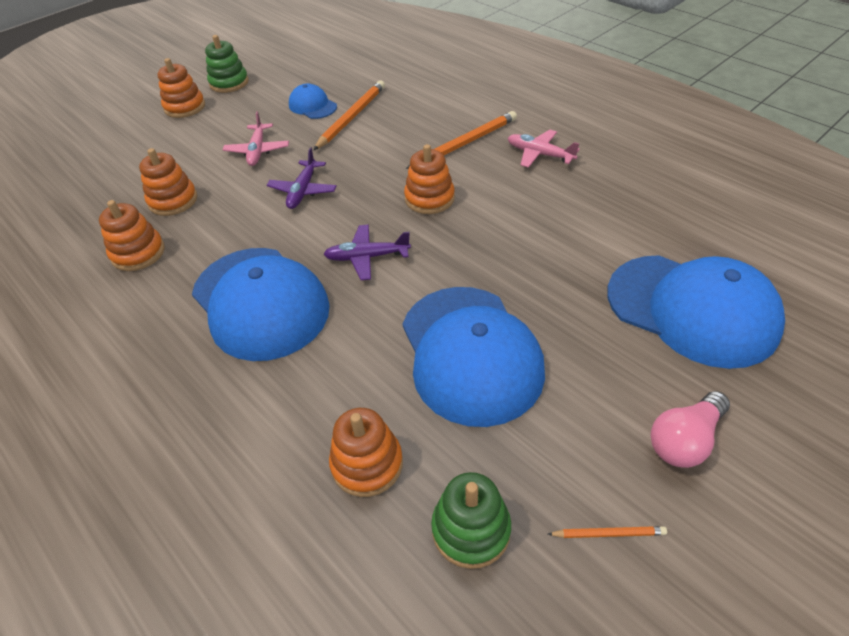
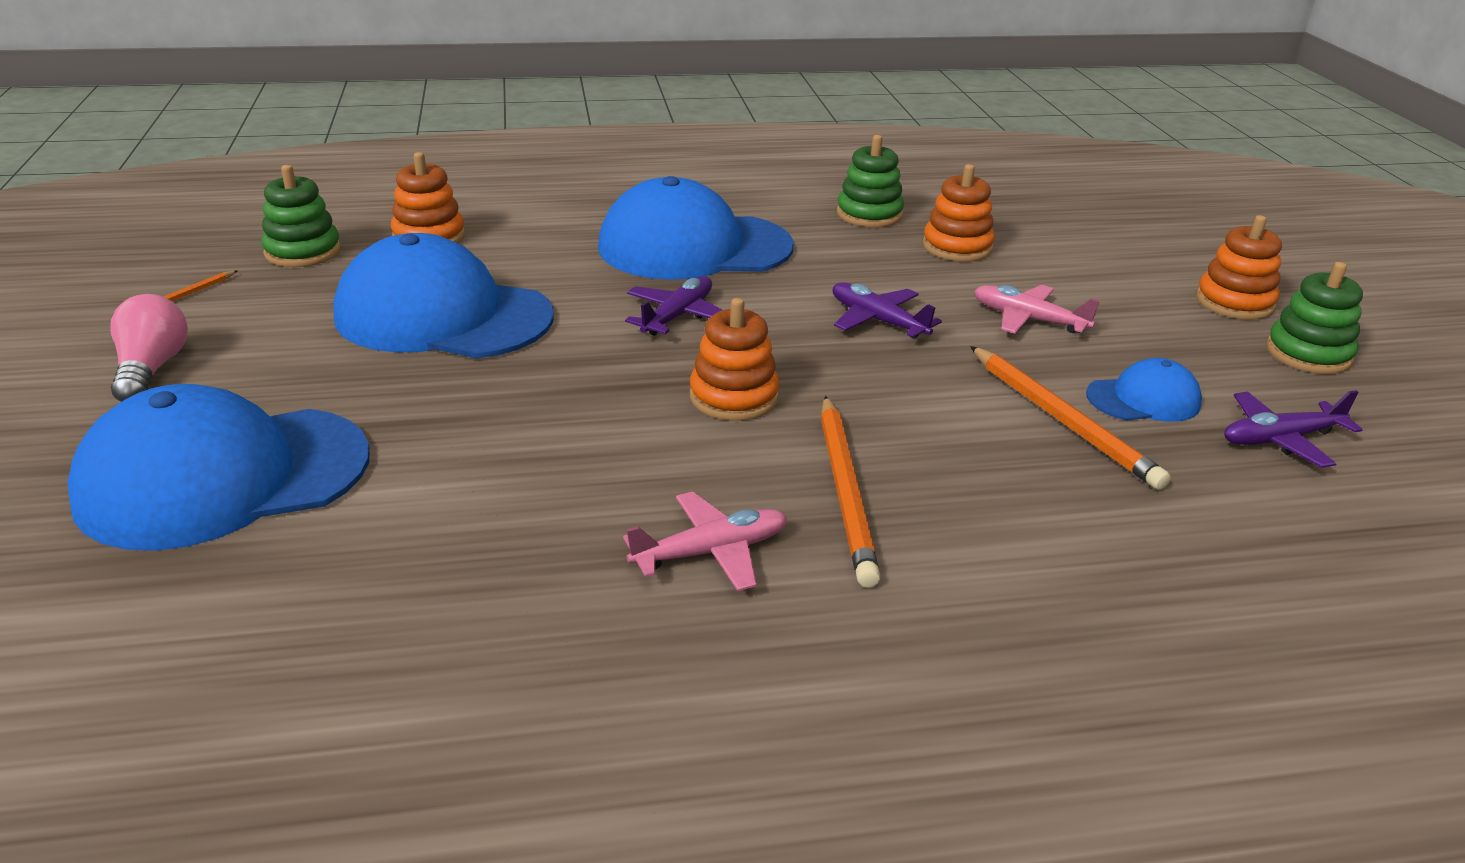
camera: 120 degrees right, 15 degrees down
orange stacking toy [99,200,165,271] -> green stacking toy [837,135,904,227]
none -> purple plane [1224,390,1363,468]

